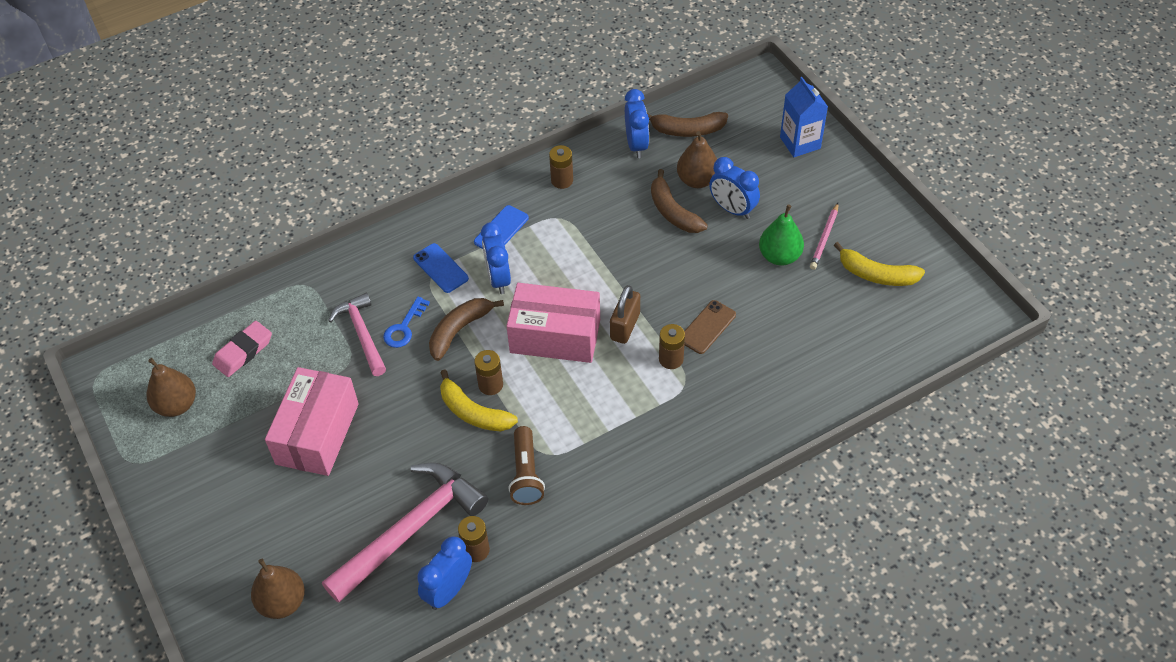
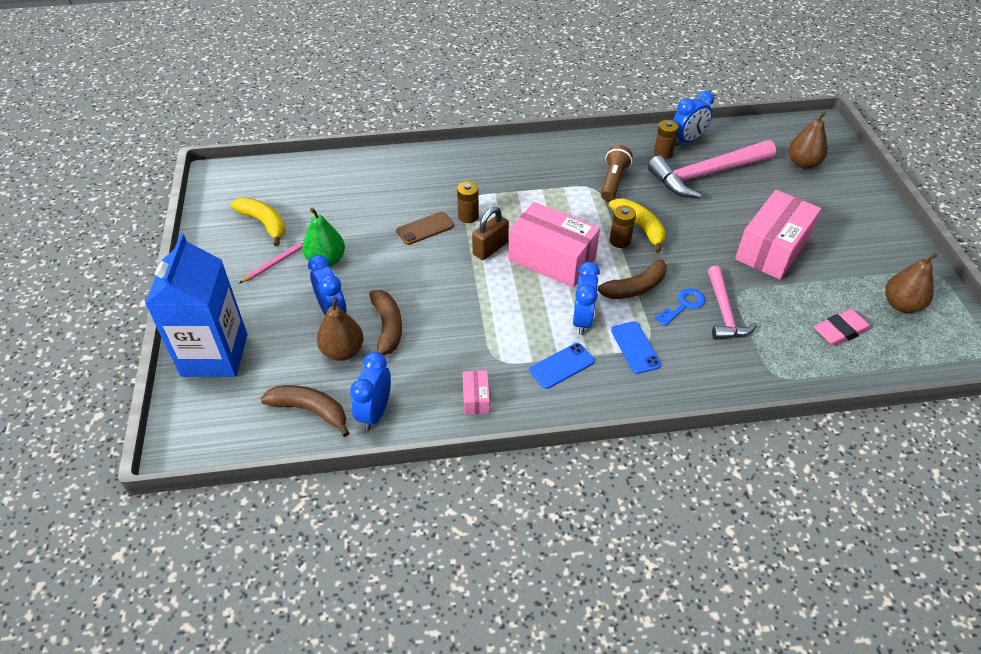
camera: 160 degrees left, 5 degrees down
brown battery [549,145,573,189] -> pink box [463,370,490,415]
blue carton [780,77,828,157] -> blue carton [145,234,247,377], size x1.64

